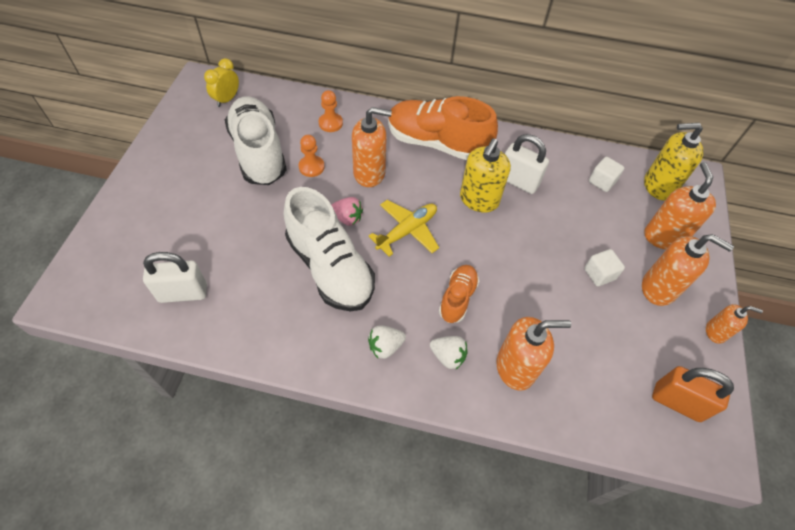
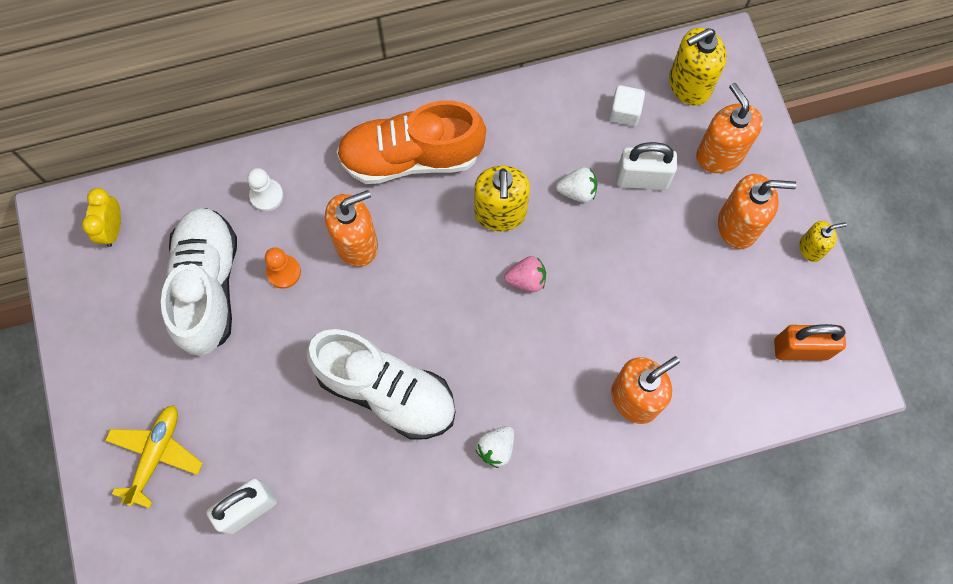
camera: 25 degrees left, 15 degrees up
white shoe [225,96,287,185] -> white shoe turned 45 degrees clockwise [161,208,237,356]
orange pawn [319,90,343,132] -> white pawn [247,168,283,211]
pink strawberry [331,197,363,226] -> pink strawberry moved to [504,256,546,292]
yellow plane [368,200,439,257] -> yellow plane moved to [105,405,203,508]
white strawberry [430,336,468,369] -> white strawberry moved to [556,167,598,203]
orange shoe [439,265,479,323] -> none
white padlock [505,134,549,194] -> white padlock moved to [616,142,677,190]
white cube [584,249,625,286] -> none
orange soap dispenser [706,304,763,344] -> yellow soap dispenser [799,221,847,262]

